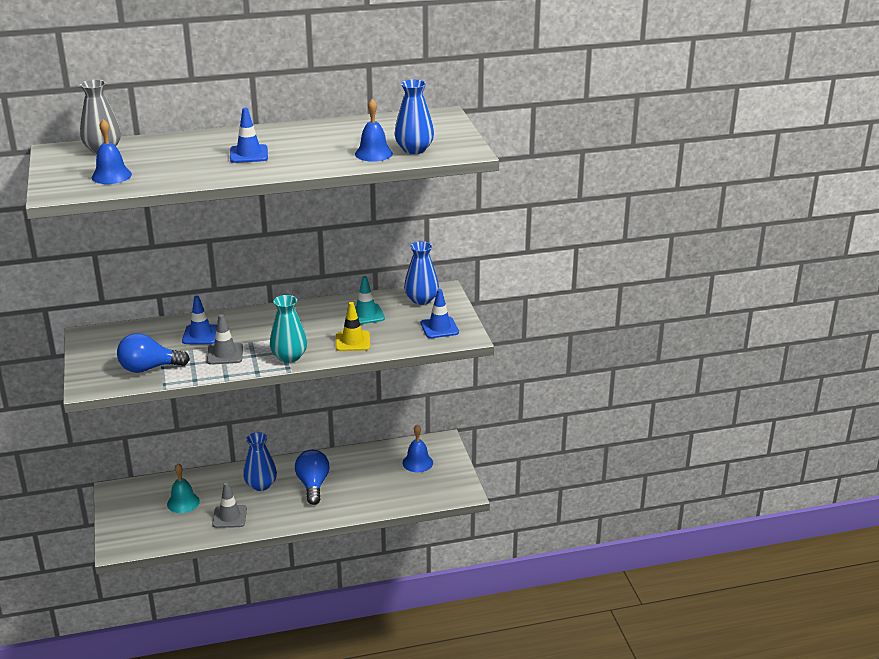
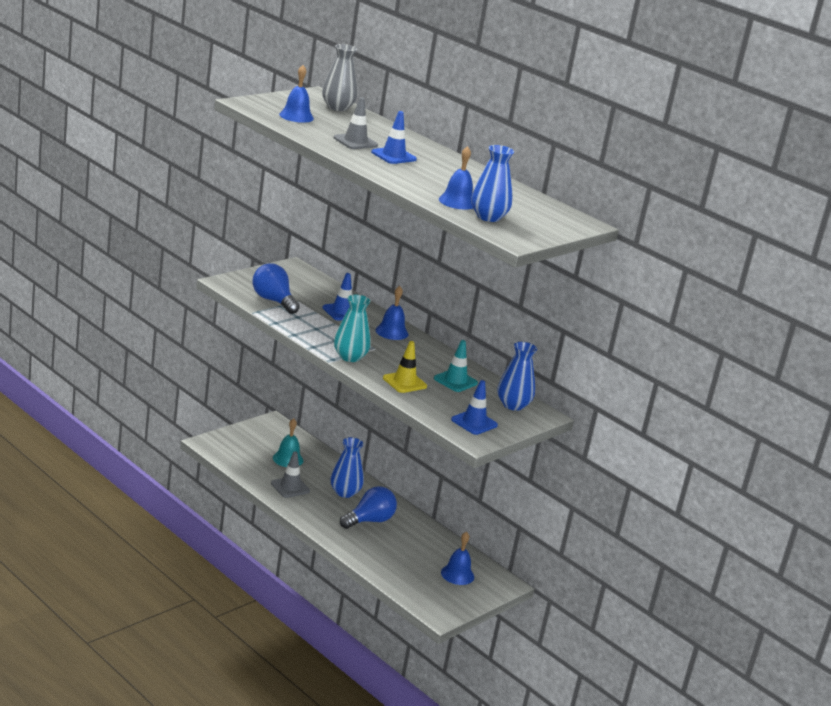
camera: 55 degrees right, 5 degrees down
grey traffic cone [207,314,243,365] -> grey traffic cone moved to [334,97,378,149]
none -> blue bell [375,286,408,340]

